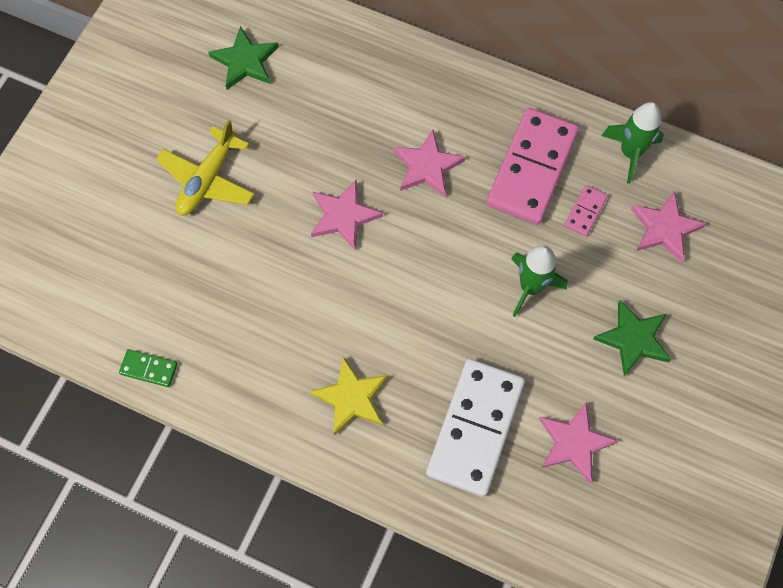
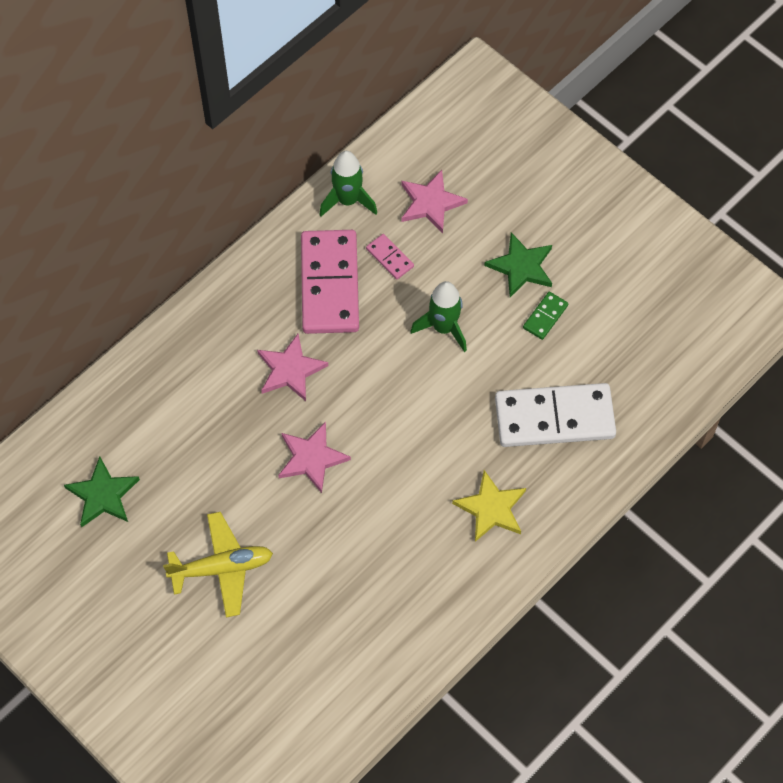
camera: 70 degrees left, 5 degrees down
green domino [119,349,178,387] -> green domino moved to [523,292,568,340]
yellow plane [156,120,255,215] -> yellow plane turned 60 degrees counterclockwise [163,512,273,618]
white domino [426,359,525,497] -> white domino turned 45 degrees counterclockwise [495,383,616,447]
pink domino [487,108,579,225] -> pink domino turned 45 degrees clockwise [301,230,359,334]
pink star [539,402,618,483] -> none

